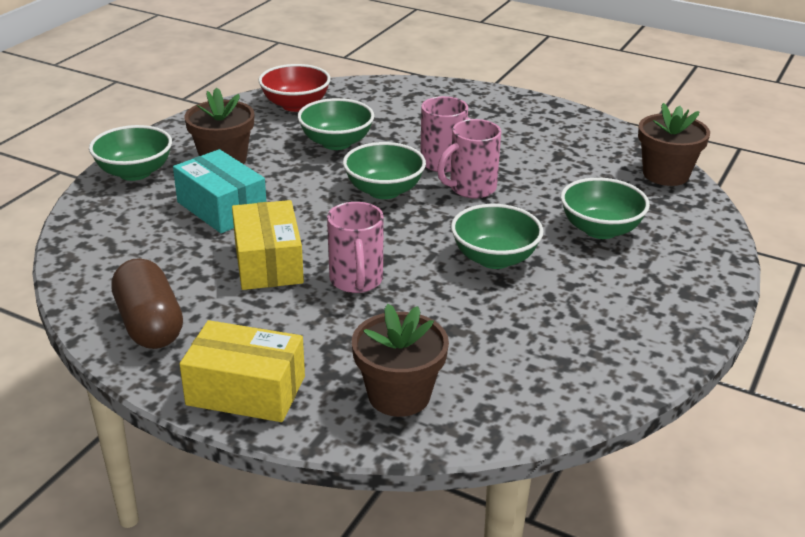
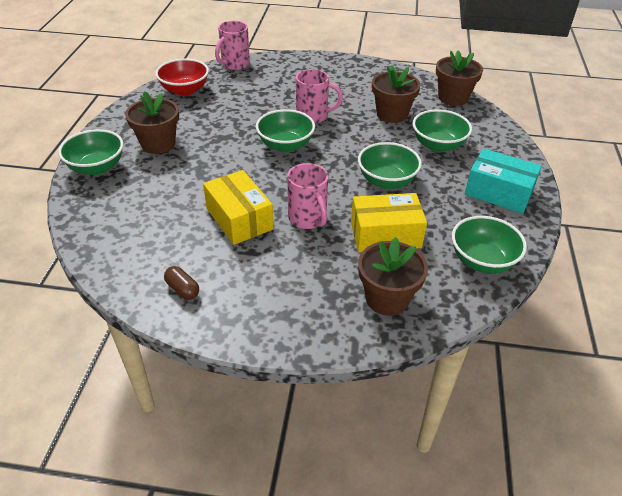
camera: 20 degrees left, 10 degrees up
brown capsule [111,258,183,349] -> brown capsule [164,266,199,300], size x0.50
turquoise box [173,149,267,233] -> turquoise box moved to [465,148,542,213]
yellow box [180,320,305,422] -> yellow box moved to [351,193,427,252]
green bowl [298,98,374,150] -> green bowl moved to [452,216,527,274]
pink mug [437,119,501,198] -> pink mug moved to [215,21,250,70]
none -> brown flower pot [372,66,421,123]

